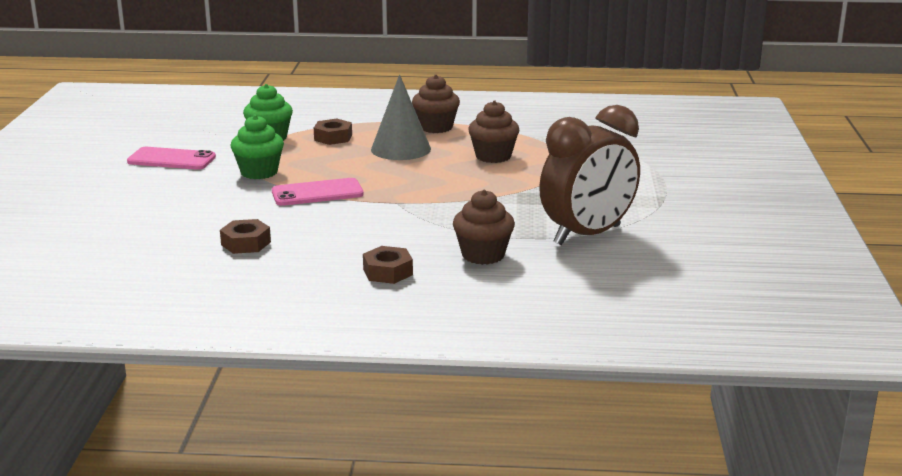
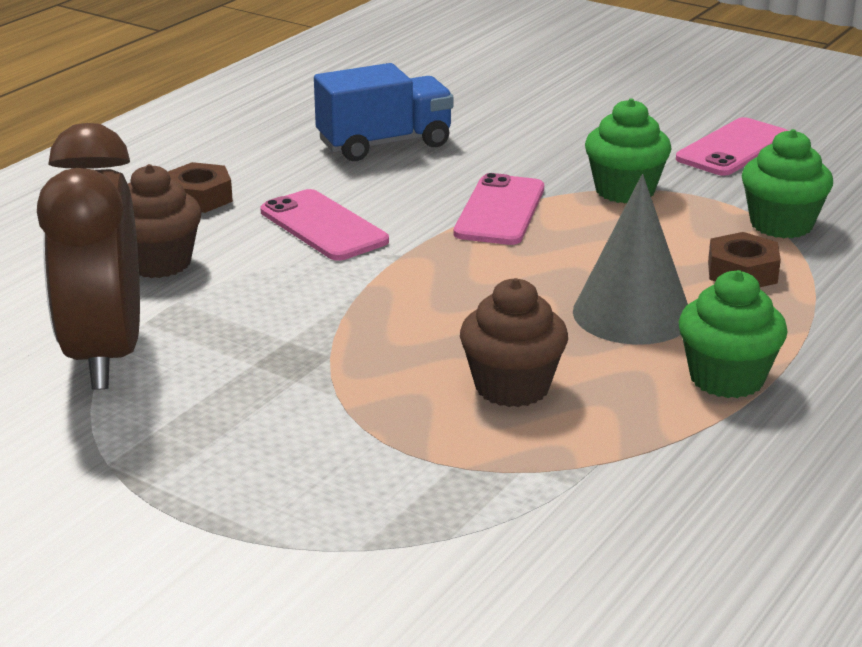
camera: 120 degrees right, 5 degrees up
brown nut [220,219,271,254] -> blue truck [314,63,454,161]
brown cupcake [412,74,460,133] -> green cupcake [678,270,788,398]
none -> pink phone [261,189,389,261]

